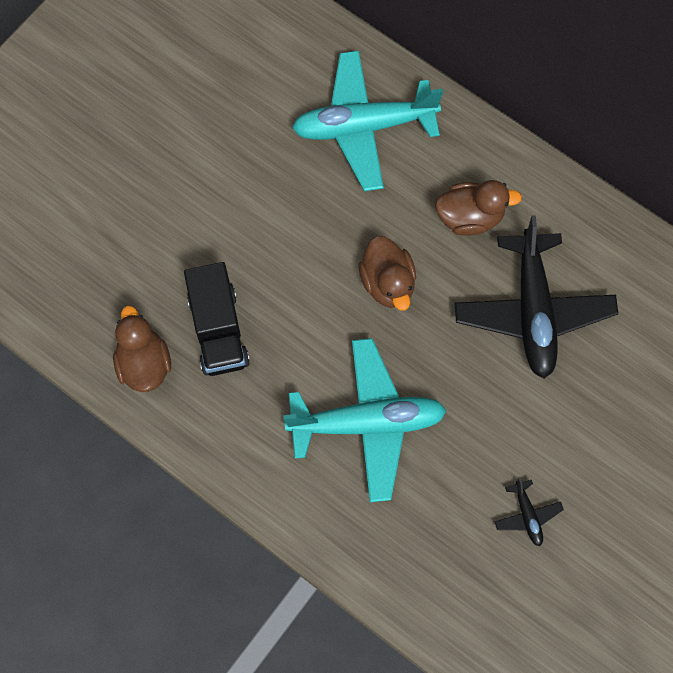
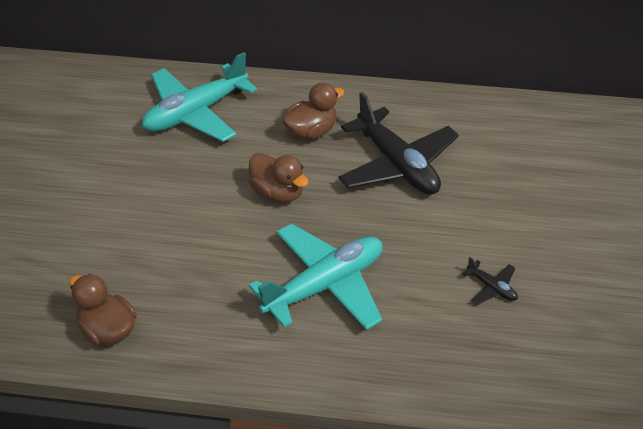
camera: 30 degrees left, 25 degrees down
black truck [184,262,250,376] -> none

